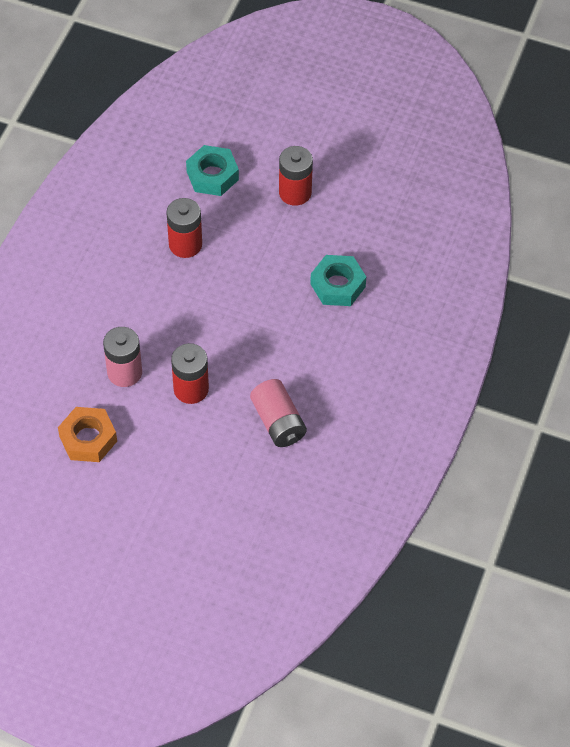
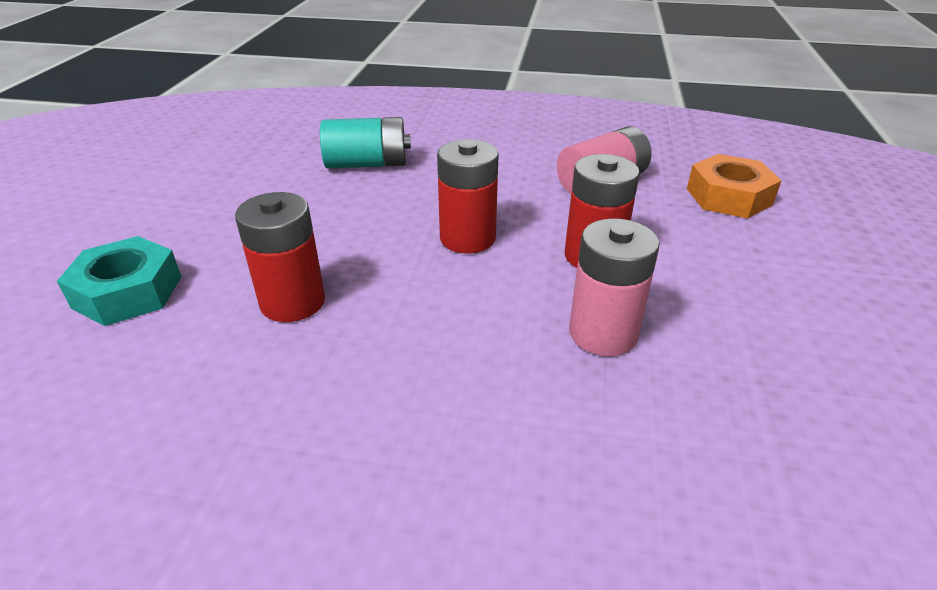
camera: 100 degrees left, 20 degrees down
orange nut [58,407,117,462] -> orange nut moved to [687,154,782,218]
red battery [279,146,313,206] -> red battery moved to [437,139,499,254]
turquoise nut [310,255,366,306] -> turquoise battery [320,117,411,169]

